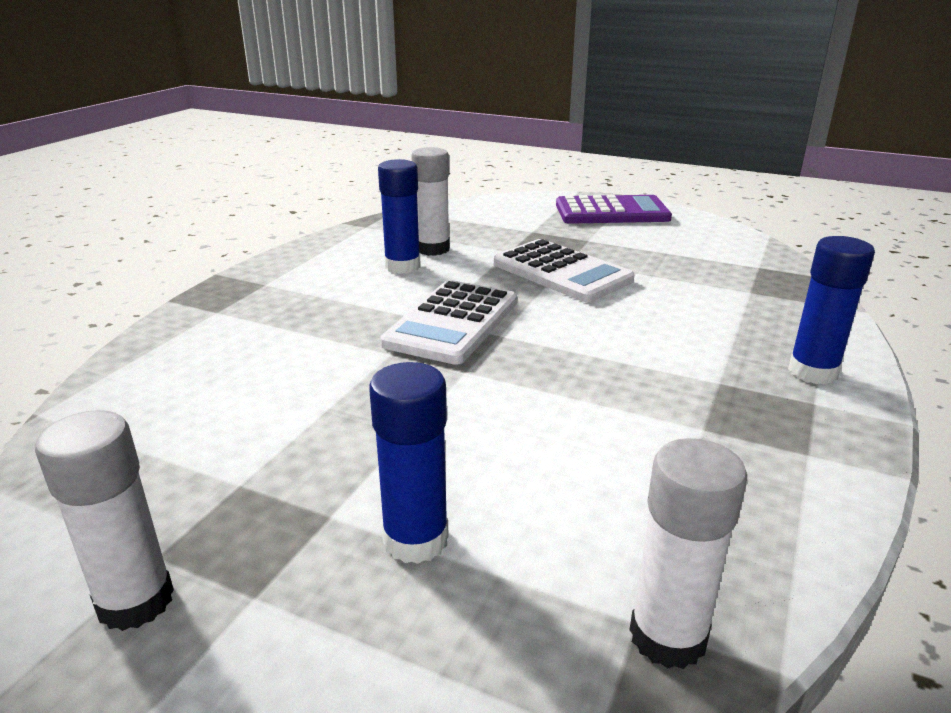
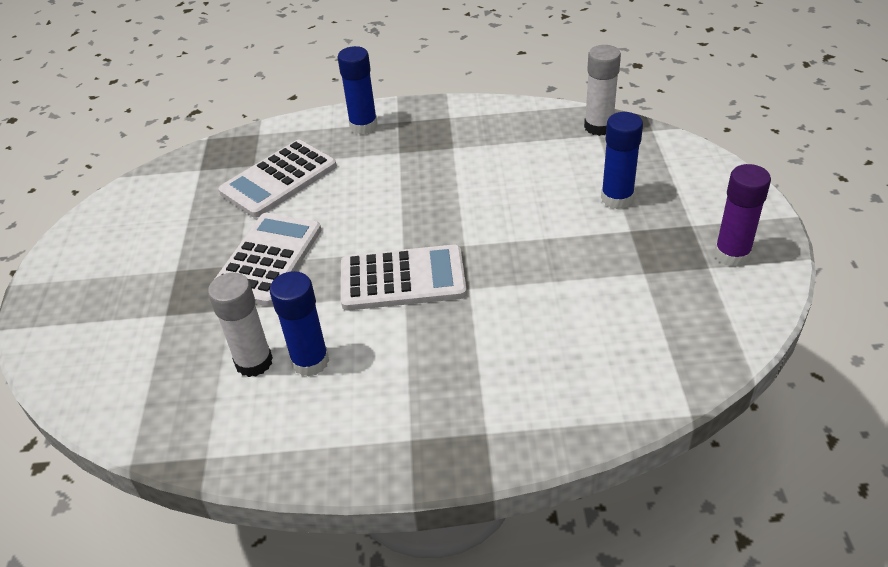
camera: 115 degrees left, 15 degrees up
white glue stick [35,410,174,631] -> purple glue stick [714,164,771,267]
purple calculator [556,195,672,224] -> none
none -> white calculator [219,140,337,218]

